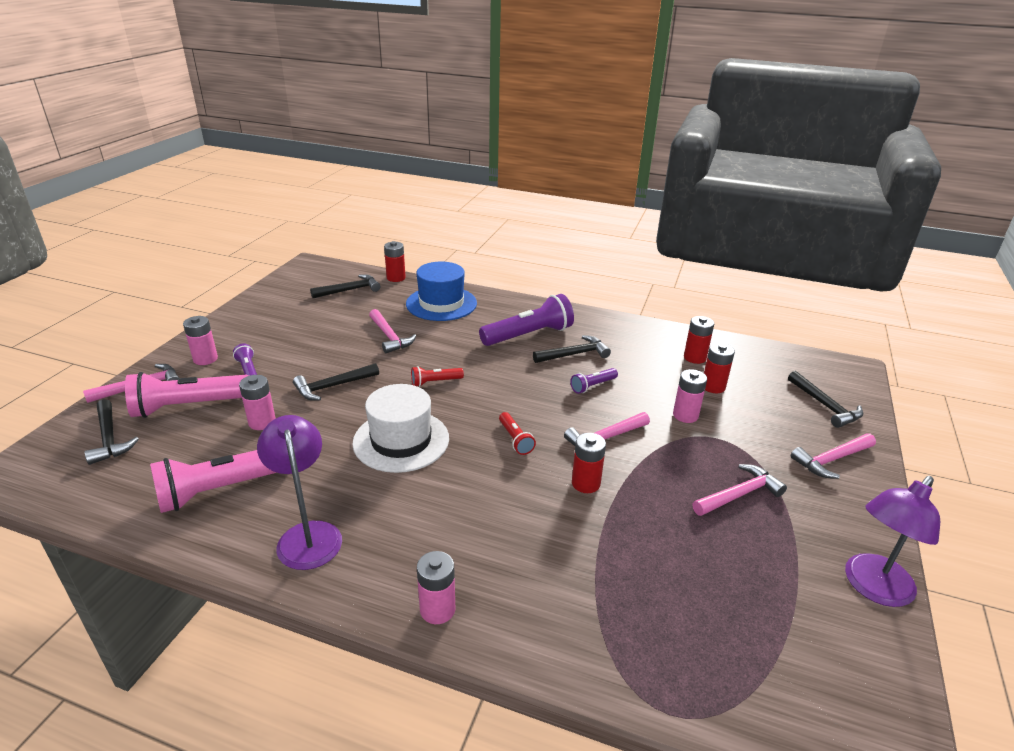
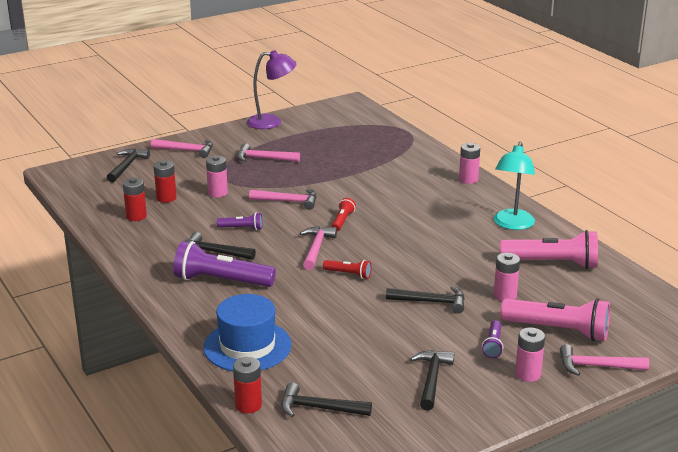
camera: 140 degrees left, 5 degrees down
black hammer [85,399,139,465] -> black hammer moved to [410,350,454,411]
purple lamp [257,415,342,570] -> turquoise lamp [494,141,535,230]
white hat [352,384,449,473] -> none
pink hammer [369,309,416,353] -> pink hammer moved to [300,226,337,270]
red battery [572,433,606,493] -> none

